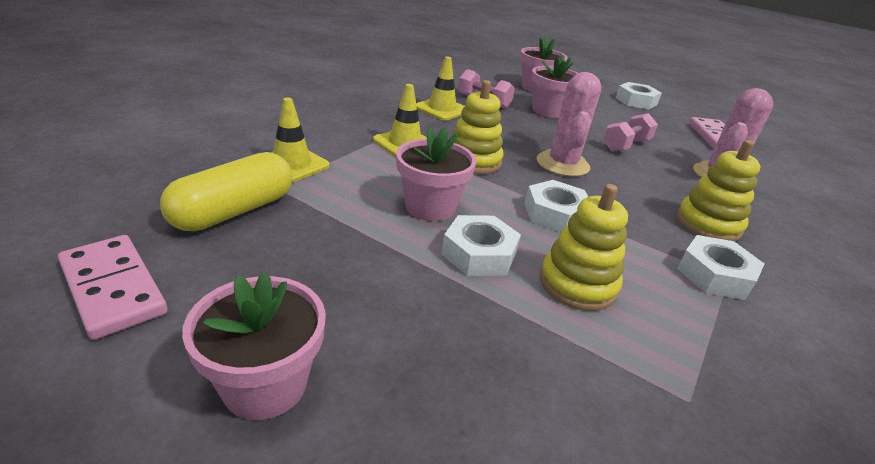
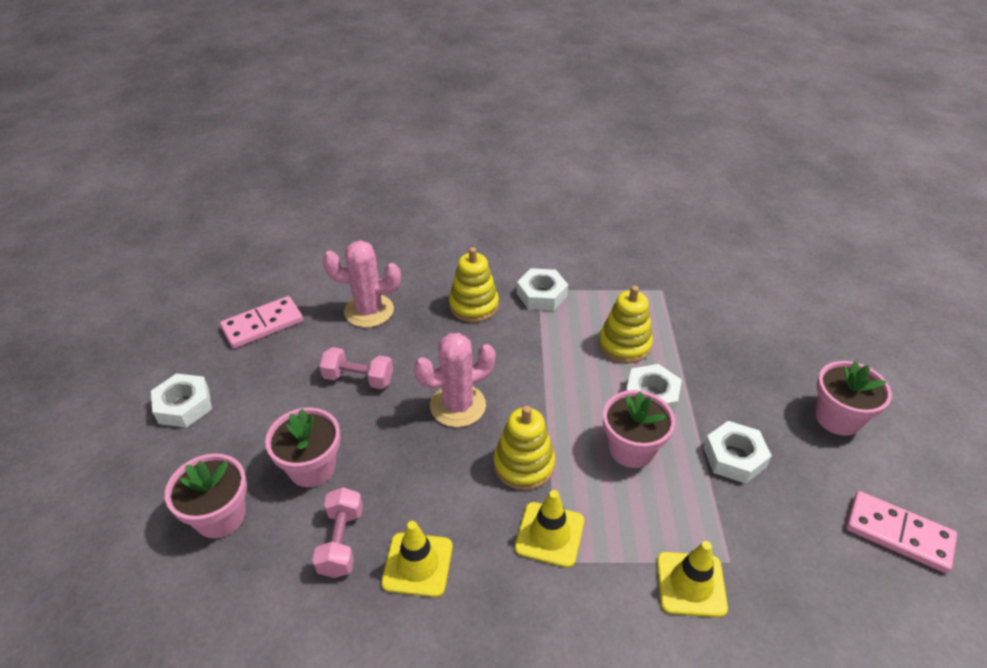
camera: 120 degrees left, 10 degrees up
pink domino [58,235,167,340] -> pink domino turned 75 degrees counterclockwise [846,491,957,573]
yellow capsule [160,152,292,231] -> none
white nut [524,180,588,232] -> white nut moved to [703,421,772,484]

